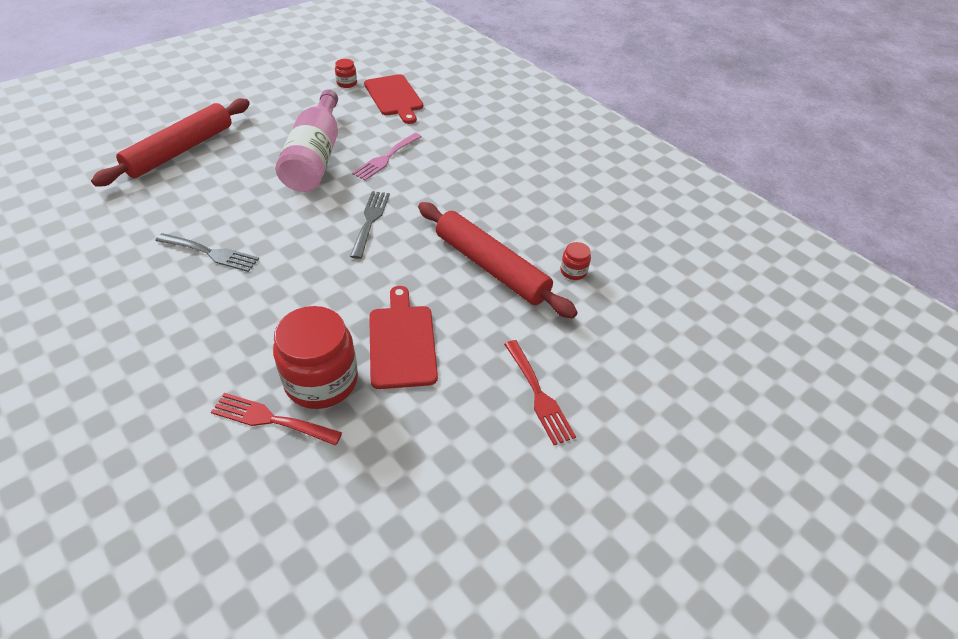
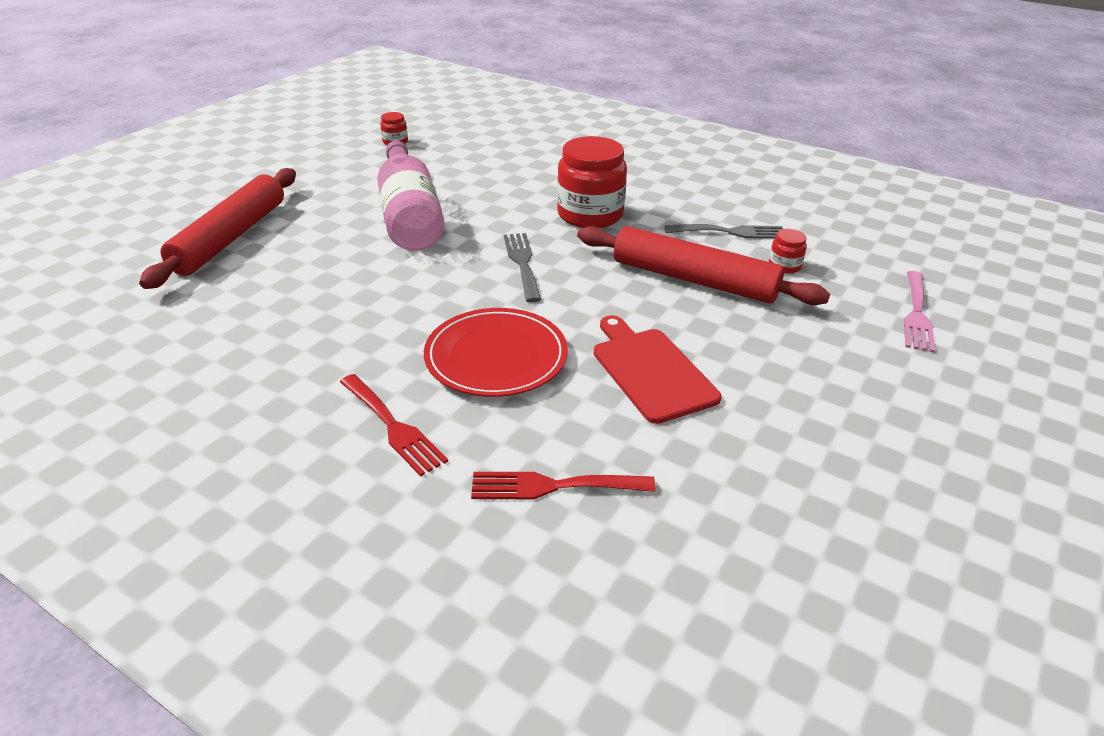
camera: 15 degrees left, 10 degrees down
grey fork [155,233,259,272] -> grey fork moved to [665,224,783,239]
red jar [273,306,358,409] -> red jar moved to [557,136,627,228]
pink fork [352,133,422,181] -> pink fork moved to [904,271,935,352]
red cutting board [364,74,423,124] -> none
red fork [504,340,576,445] -> red fork moved to [340,374,448,477]
none -> red plate [424,308,568,397]

